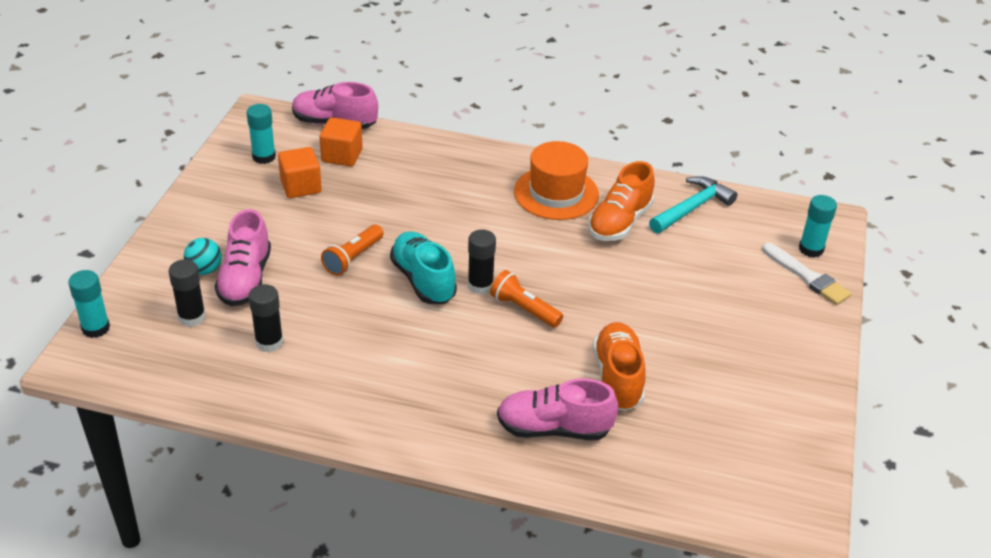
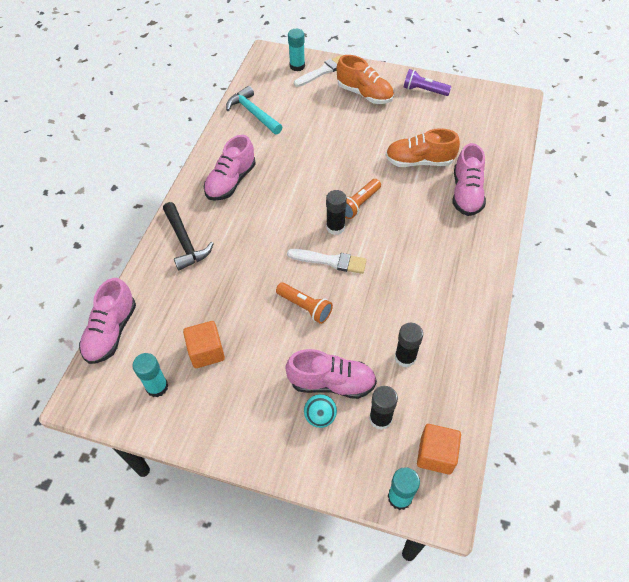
camera: 85 degrees left, 15 degrees up
orange cube [319,117,363,167] -> orange cube moved to [417,424,461,474]
turquoise shoe [390,231,457,304] -> white brush [287,249,367,274]
orange hat [514,141,599,220] -> pink shoe [204,135,256,201]
orange shoe [588,161,655,241] -> orange shoe moved to [337,55,394,104]
none -> black hammer [163,202,214,270]
none -> purple flashlight [403,69,451,96]

